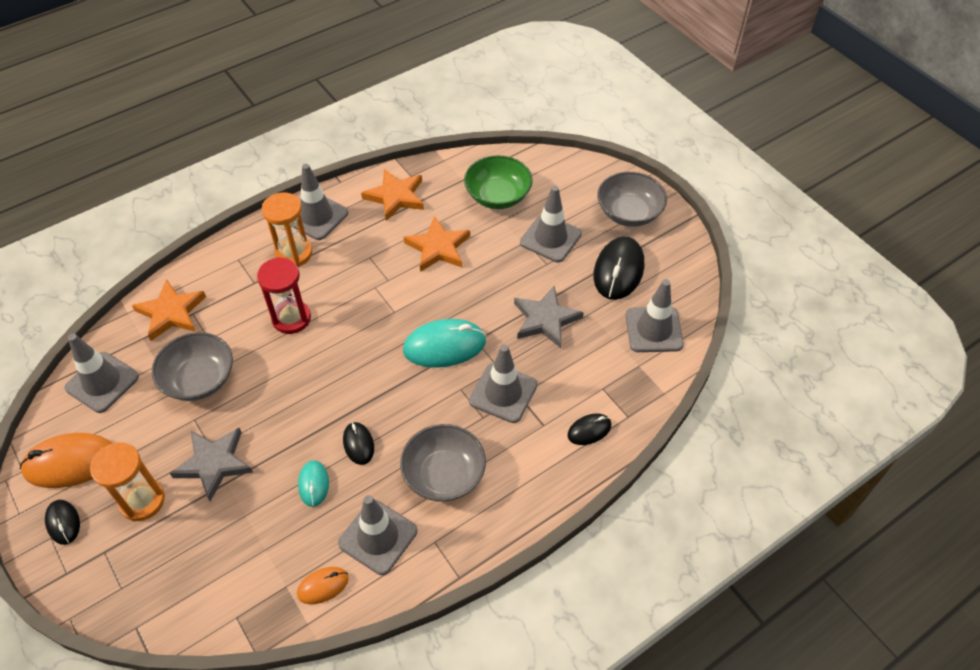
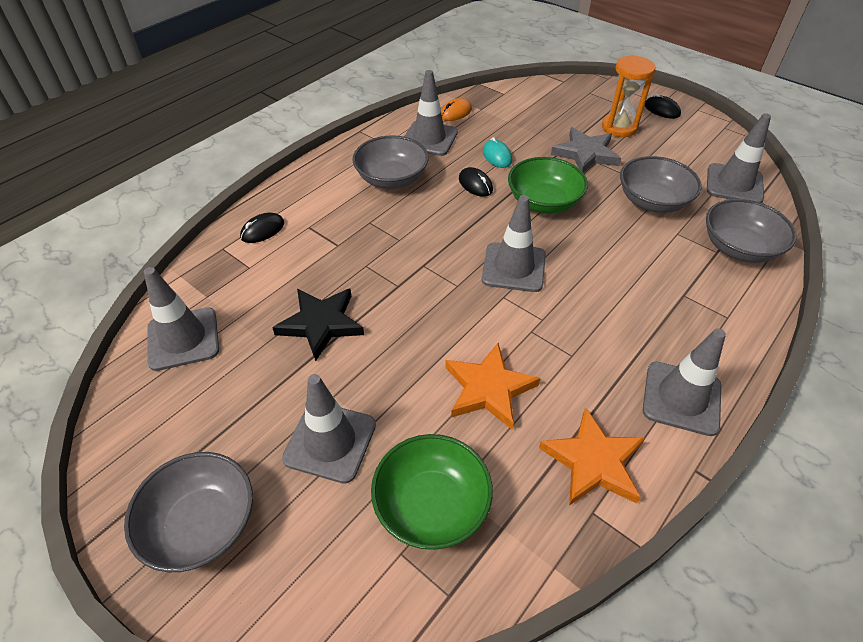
camera: 165 degrees right, 5 degrees down
orange mouse [20,433,112,488] -> none
orange star [132,279,206,341] -> grey bowl [706,199,796,263]
red hourglass [257,257,311,334] -> none
orange hourglass [261,192,312,267] -> none
turquoise mouse [403,319,486,368] -> none
grey traffic cone [469,344,537,423] -> grey traffic cone moved to [482,195,546,292]
grey star [514,286,584,348] -> black star [272,289,364,361]
black mouse [593,236,644,300] -> none
none -> green bowl [508,157,588,214]

